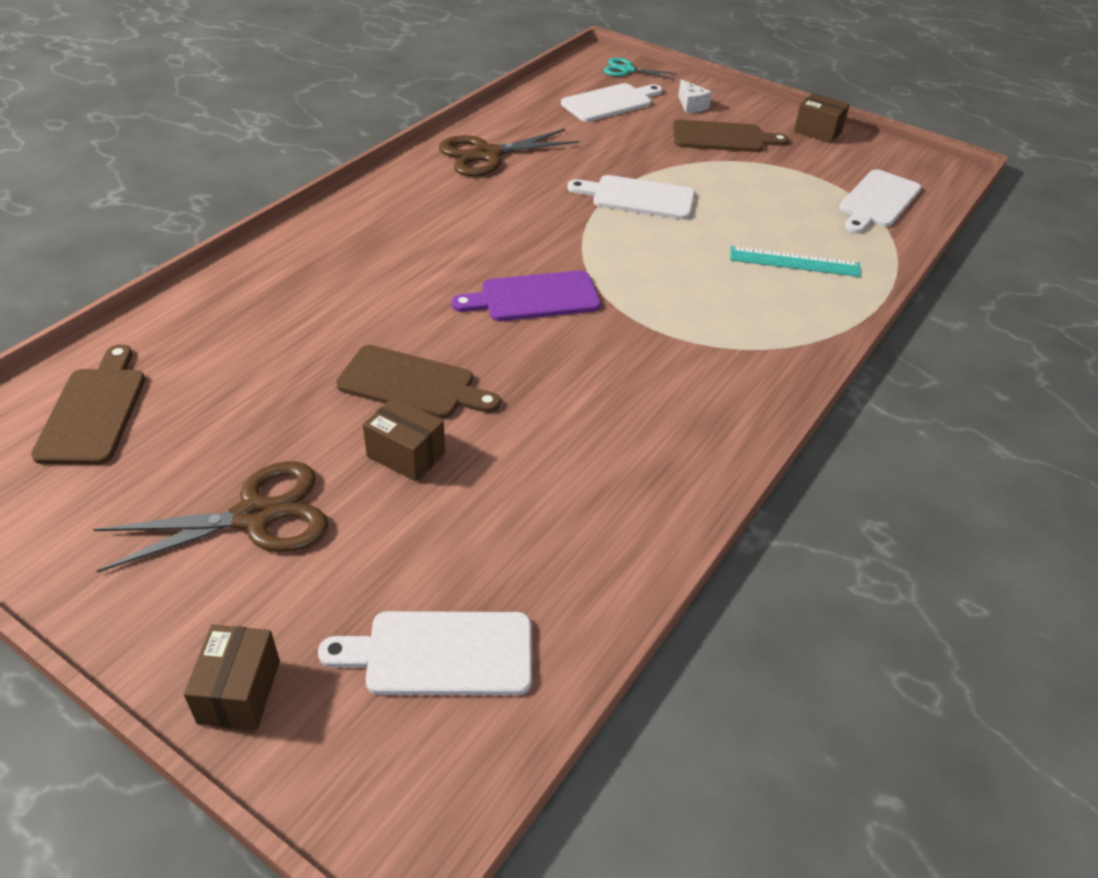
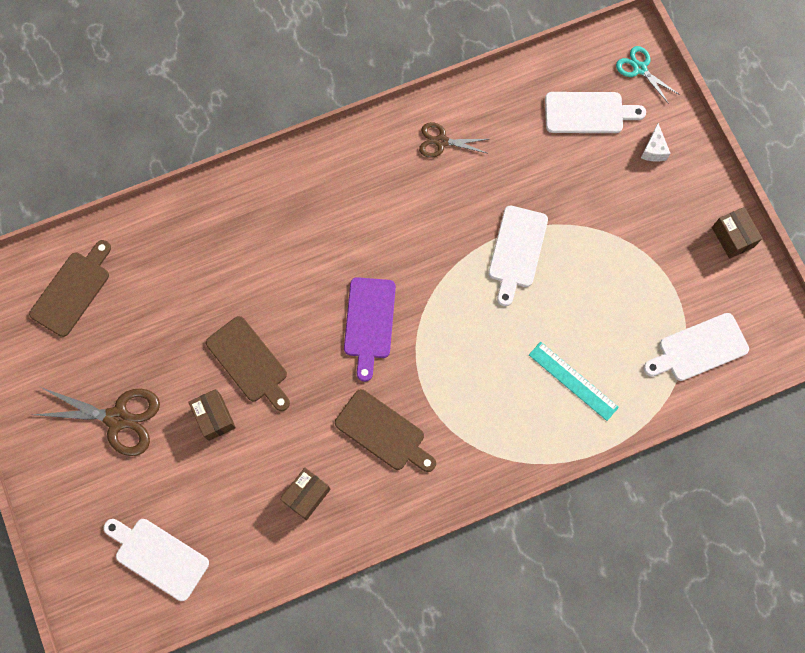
camera: 35 degrees right, 30 degrees up
brown box [184,625,280,730] -> brown box moved to [280,468,331,520]
brown scissors [439,129,579,176] -> brown scissors [419,122,488,158], size x0.60
purple cutting board [451,270,601,321] -> purple cutting board turned 105 degrees counterclockwise [344,277,396,382]
white cutting board [567,175,695,219] -> white cutting board turned 120 degrees counterclockwise [488,206,548,306]
brown cutting board [673,120,789,152] -> brown cutting board moved to [335,389,436,472]

